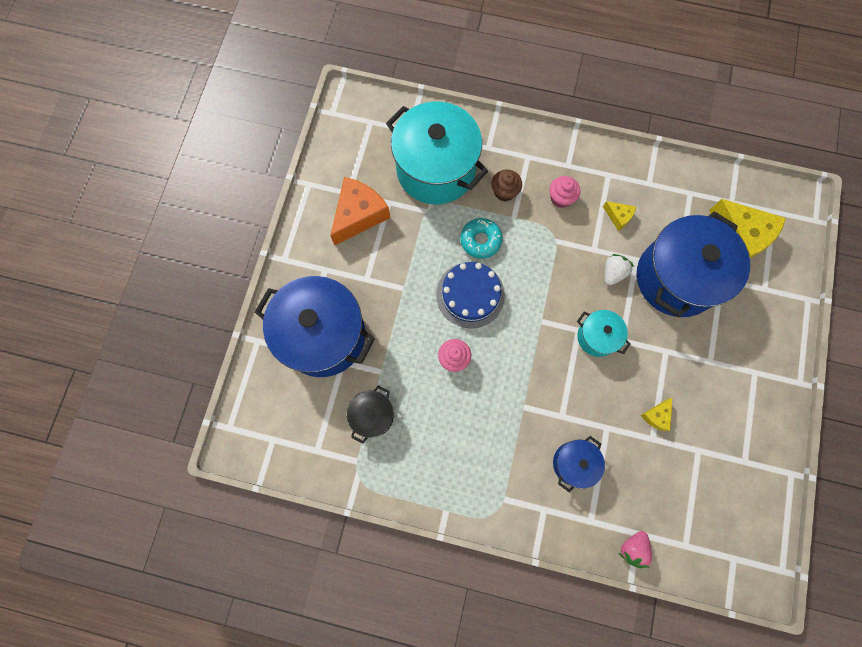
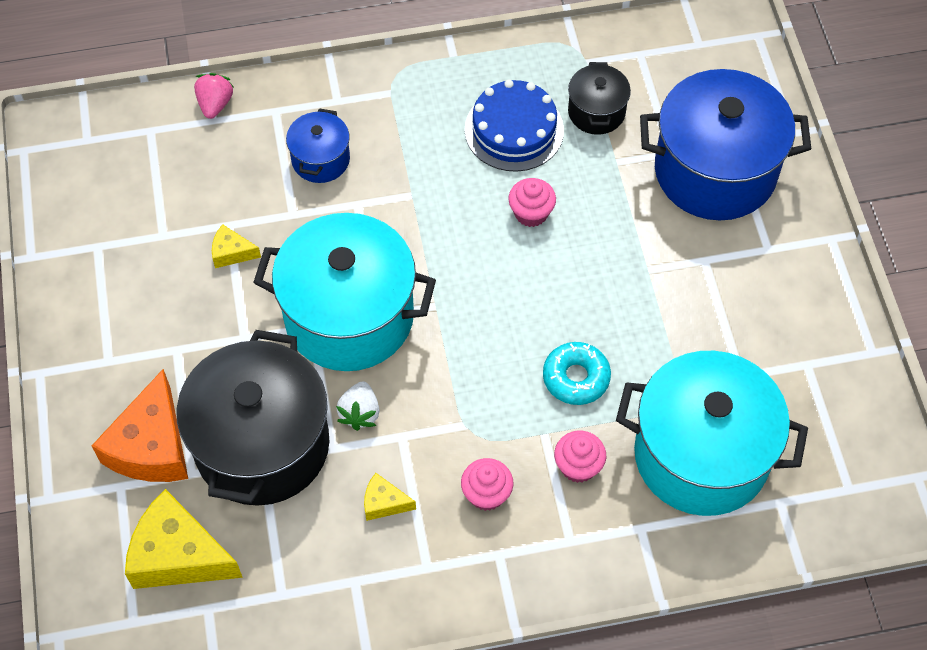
camera: 155 degrees right, 15 degrees down
orange cheese [330,177,390,245] -> orange cheese moved to [92,369,188,482]
blue cake [436,262,505,328] -> blue cake moved to [464,79,564,172]
brown cupcake [492,170,522,201] -> pink cupcake [554,431,606,483]
turquoise pot [577,310,631,357] -> turquoise pot [253,213,436,371], size x2.09
blue pot [637,211,750,318] -> black pot [176,330,329,506]
yellow cheese [641,398,672,431] -> yellow cheese turned 90 degrees counterclockwise [212,224,261,268]

